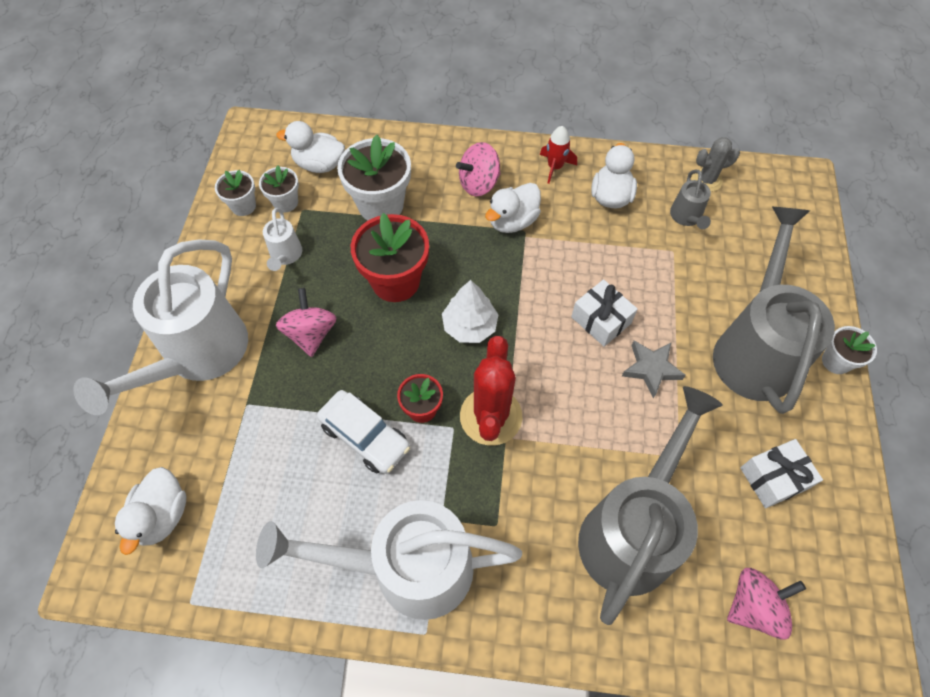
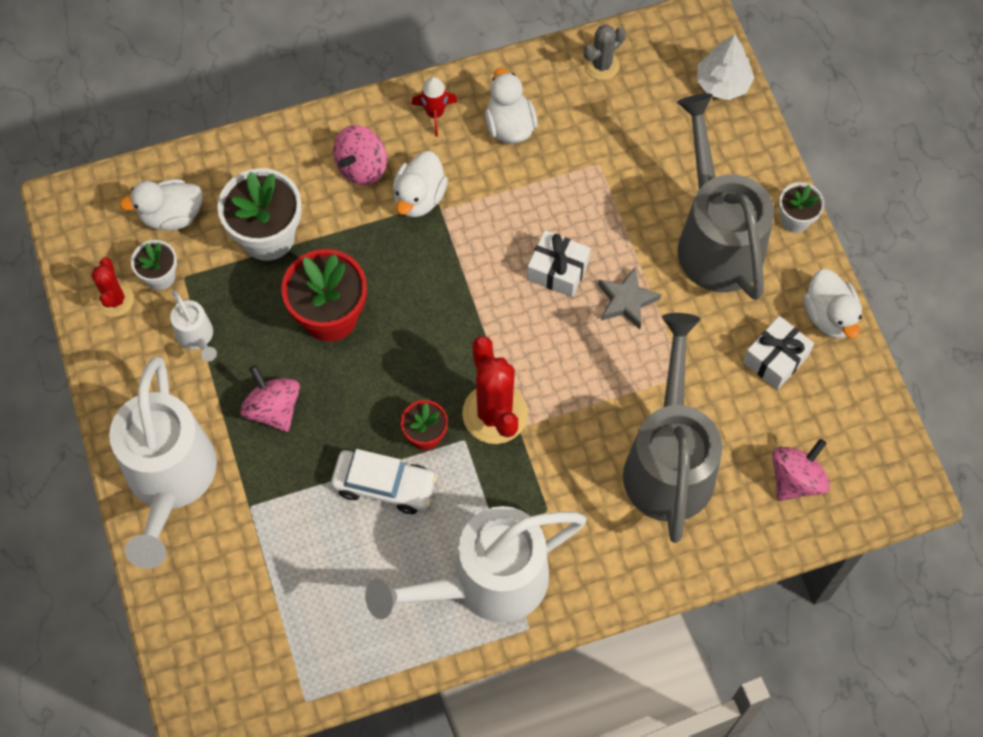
camera: 25 degrees left, 5 degrees up
white duck [115,467,187,555] -> white duck moved to [803,269,862,339]
white flower pot [215,170,256,216] -> red cactus [91,257,134,317]
white tree [442,280,499,343] -> white tree moved to [697,34,755,100]
grey watering can [670,170,711,229] -> none

